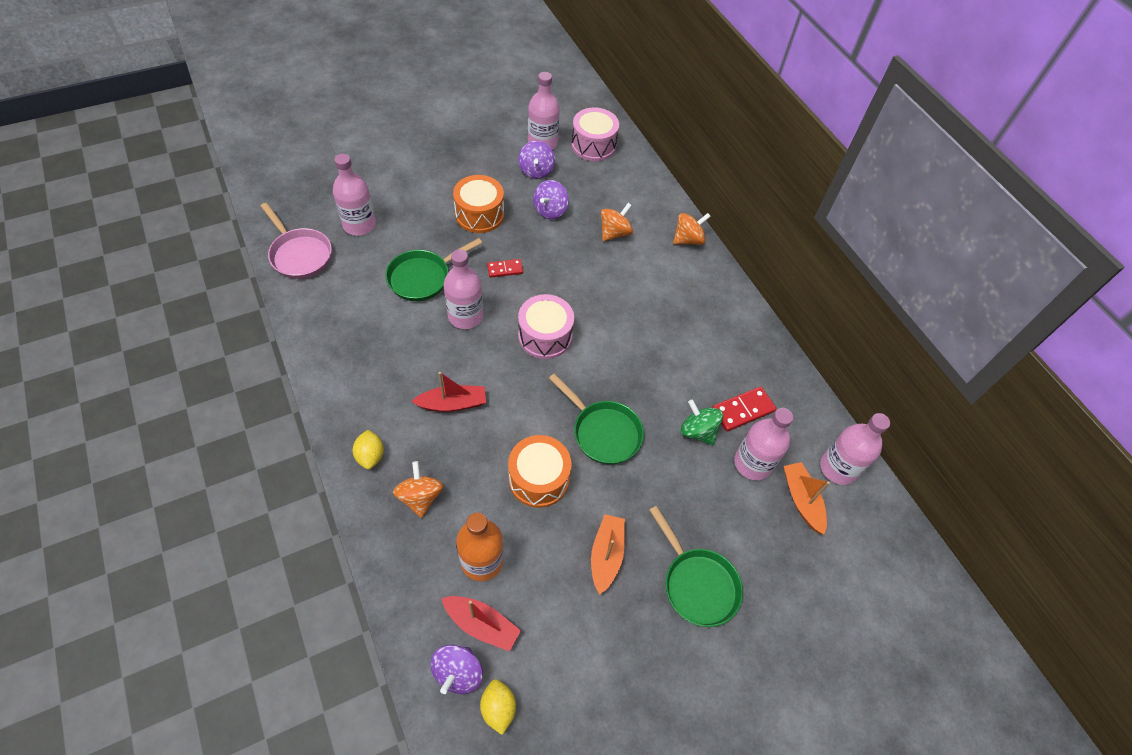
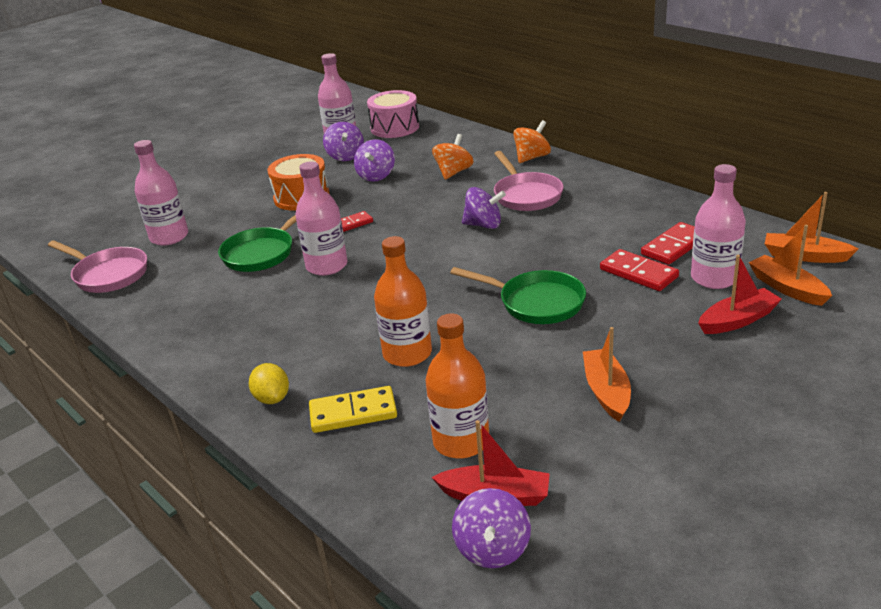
camera: 10 degrees left, 25 degrees down
orange spinning top [393,461,443,518] -> yellow domino [309,386,397,433]
red boat [411,372,486,412] -> red boat moved to [698,255,782,334]
yellow lemon [480,679,516,735] -> none
orange drum [508,435,572,508] -> none
pink drum [518,294,574,359] -> none
green pan [649,506,743,627] -> none
green spinning top [681,399,723,445] -> red domino [600,249,679,291]
pink bottle [820,413,890,485] -> orange boat [765,192,858,263]
none -> orange bottle [374,236,432,367]
none -> purple spinning top [462,187,506,229]
none -> pink pan [494,151,564,211]

